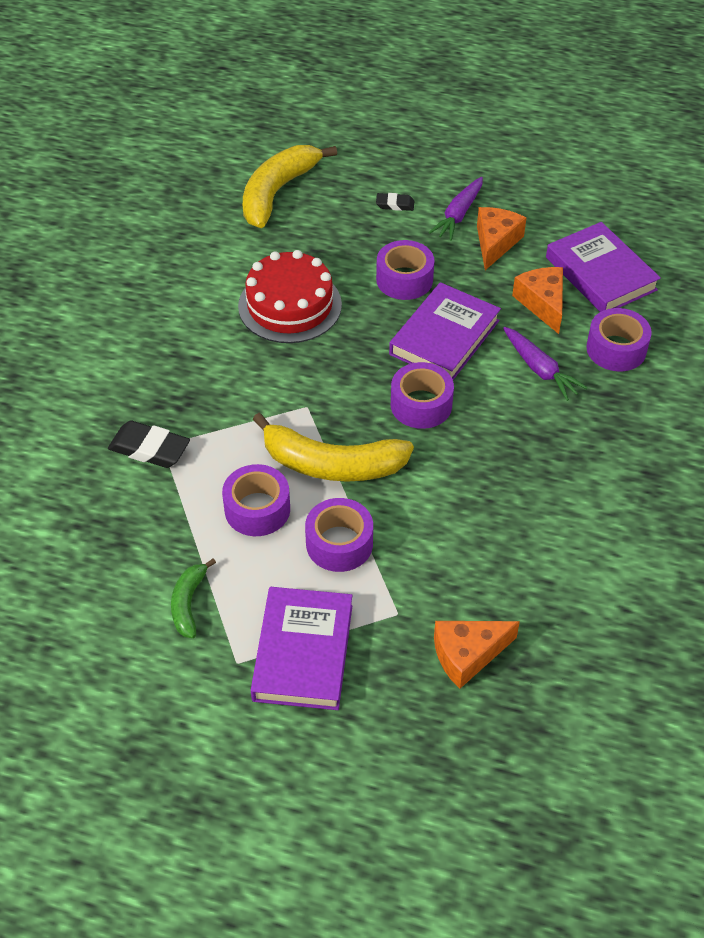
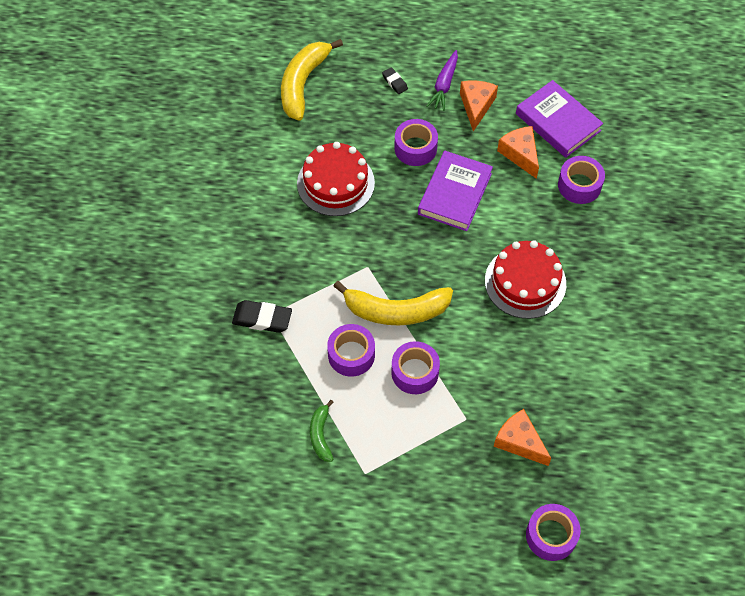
camera: 10 degrees left, 10 degrees up
purple book [251,587,352,710] -> none
black eraser [376,193,414,211] -> black eraser turned 60 degrees clockwise [382,67,408,94]
purple tape [391,362,454,429] -> purple tape moved to [526,504,581,561]
orange cheese [434,621,520,689] -> orange cheese turned 75 degrees clockwise [494,409,552,466]
purple carrot [503,327,588,401] -> none
none -> red cake [485,240,566,319]

